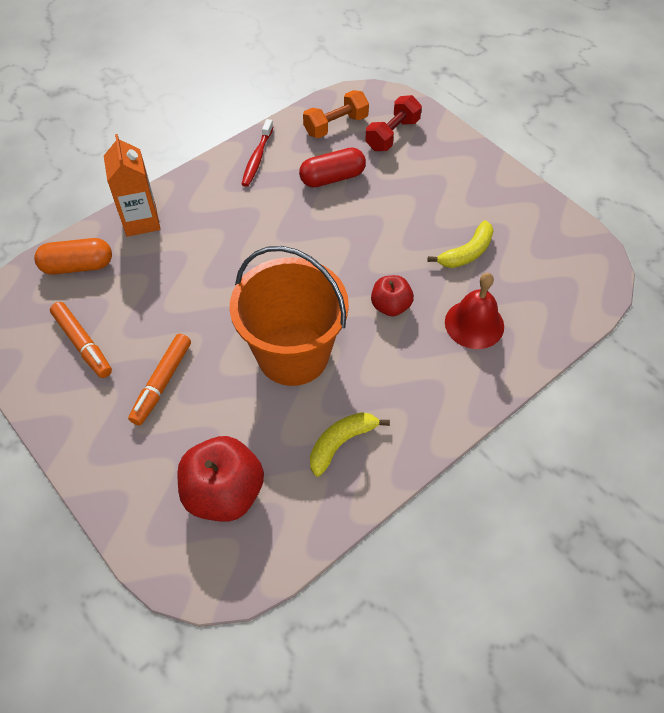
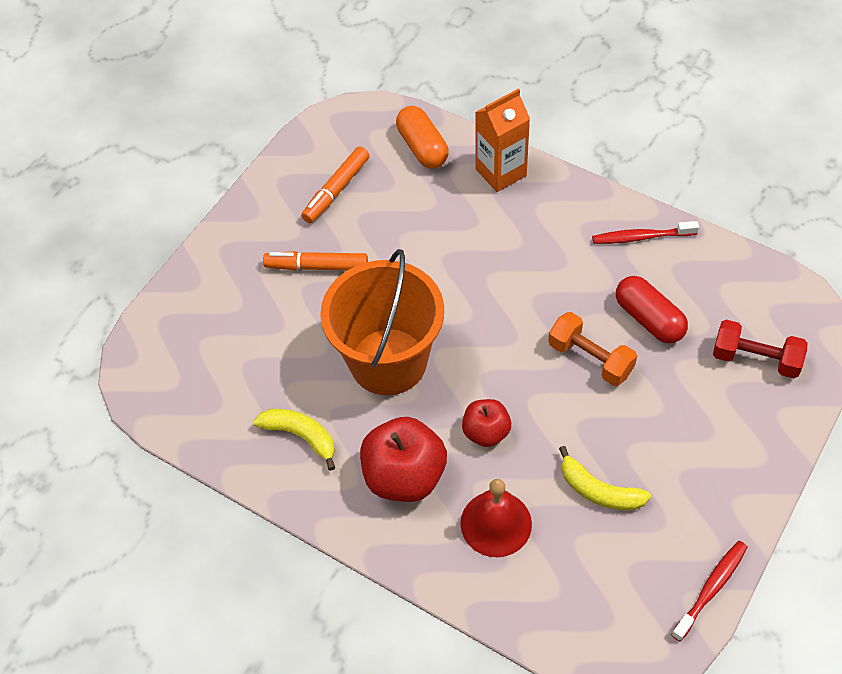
camera: 75 degrees right, 0 degrees up
red apple [177,436,264,522] -> red apple moved to [360,417,447,502]
orange dumbbell [303,90,369,138] -> orange dumbbell moved to [548,312,637,386]
none -> red toothbrush [671,541,748,642]

